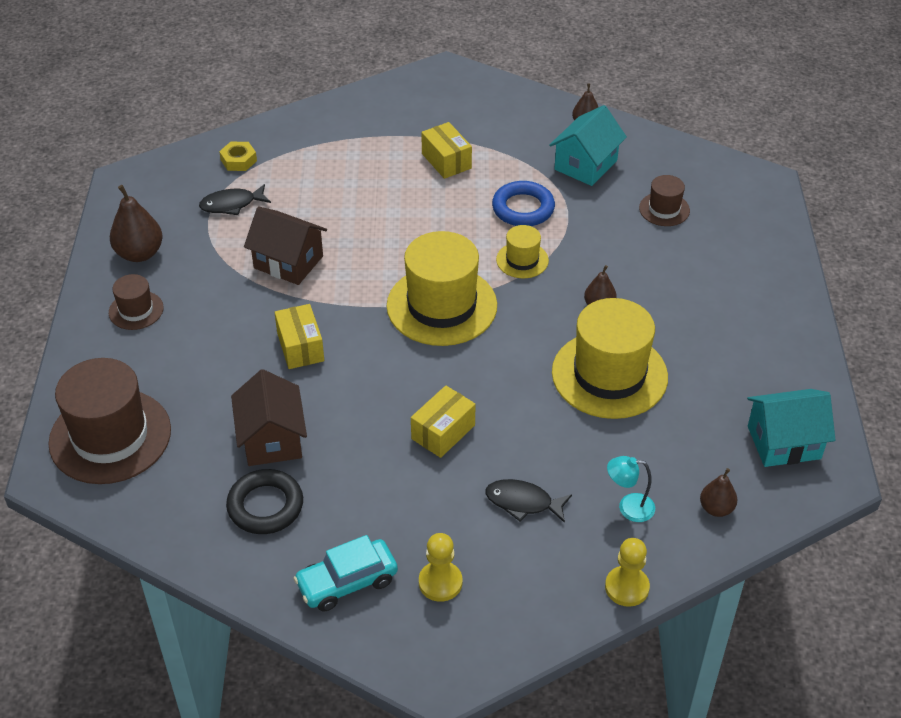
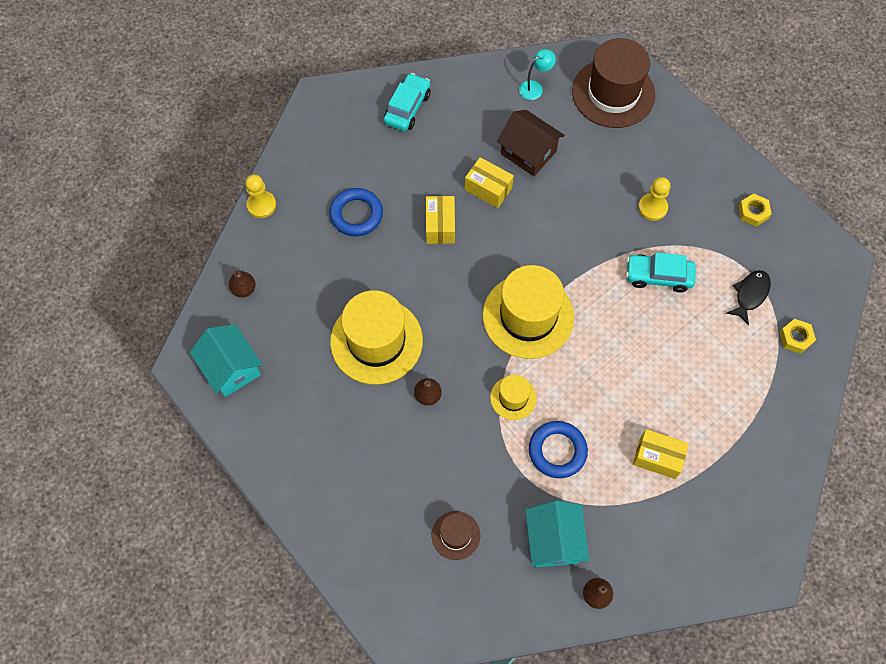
camera: 140 degrees right, 20 degrees up
brown hat [109,274,164,330] -> none
brown pear [110,185,163,262] -> yellow nut [738,194,772,226]
black ring [226,469,303,534] -> none
brown house [244,206,327,285] -> turquoise car [626,252,696,292]
yellow box [274,304,324,369] -> yellow box moved to [465,157,514,208]
yellow pawn [419,533,462,602] -> yellow pawn moved to [638,177,670,221]
black fish [485,479,572,523] -> blue ring [329,188,383,236]
turquoise lamp [607,456,655,522] -> turquoise lamp moved to [519,49,556,100]
turquoise house [747,389,836,467] -> turquoise house turned 75 degrees counterclockwise [190,324,262,397]

